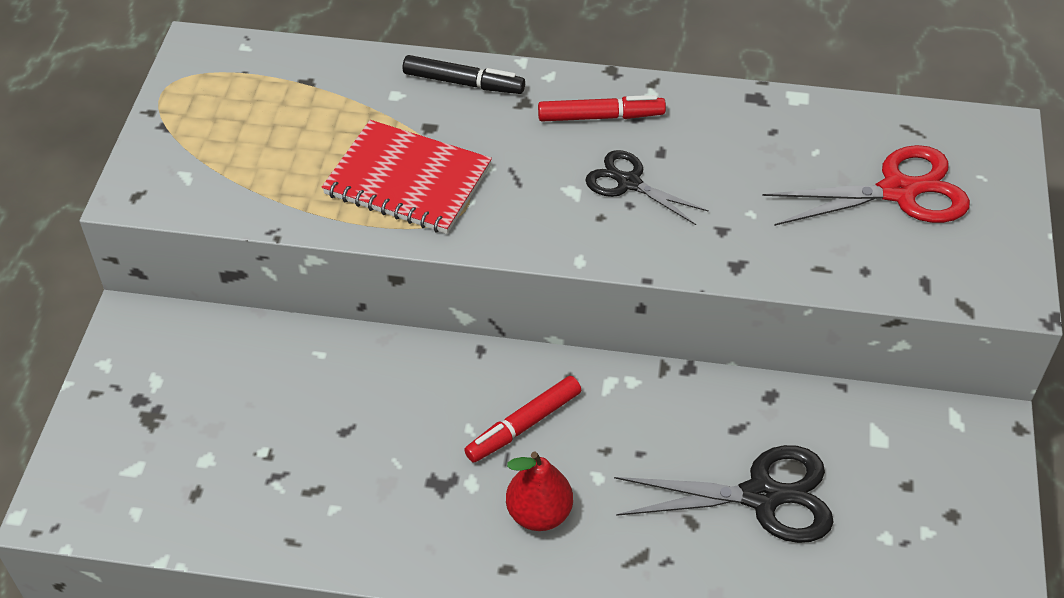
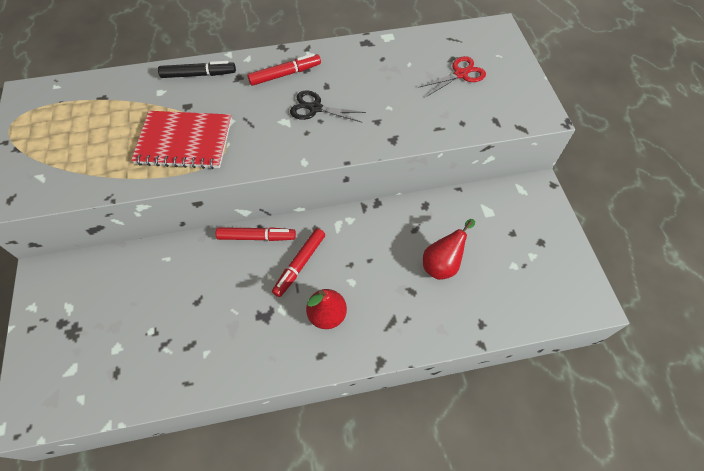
camera: 20 degrees left, 10 degrees up
black scissors [614,445,834,543] -> red pear [423,219,475,280]
red scissors [762,145,970,226] -> red scissors [418,56,486,97], size x0.63
none -> red marker [216,227,296,241]

